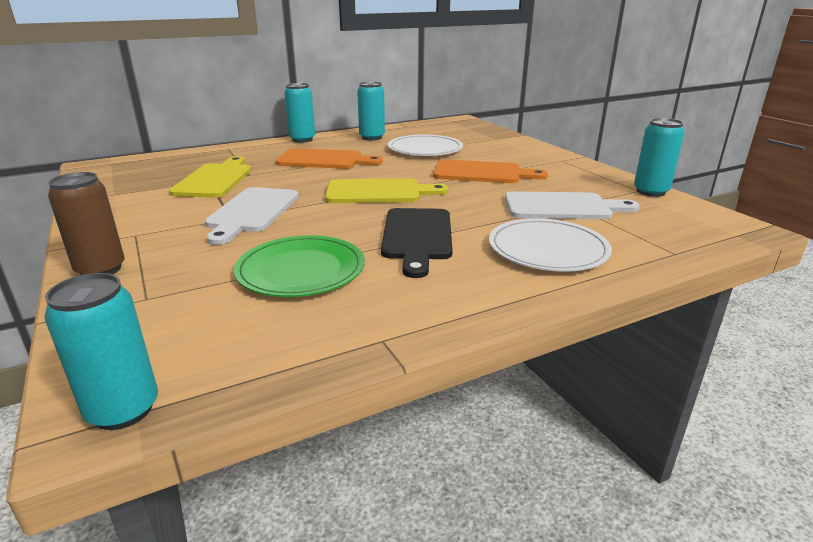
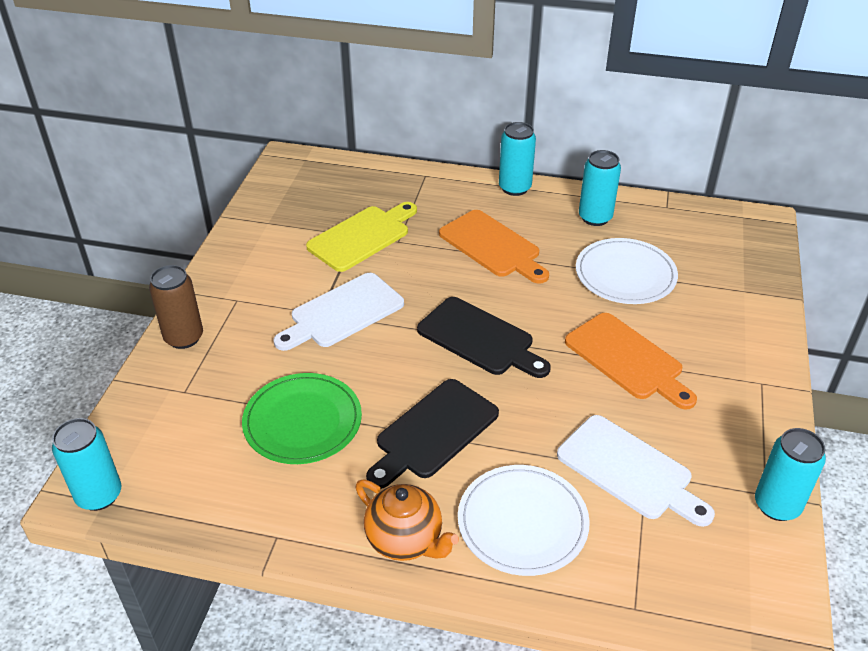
camera: 40 degrees right, 15 degrees up
yellow cutting board [325,178,448,203] -> black cutting board [417,297,551,378]
none -> orange teapot [355,479,459,561]

